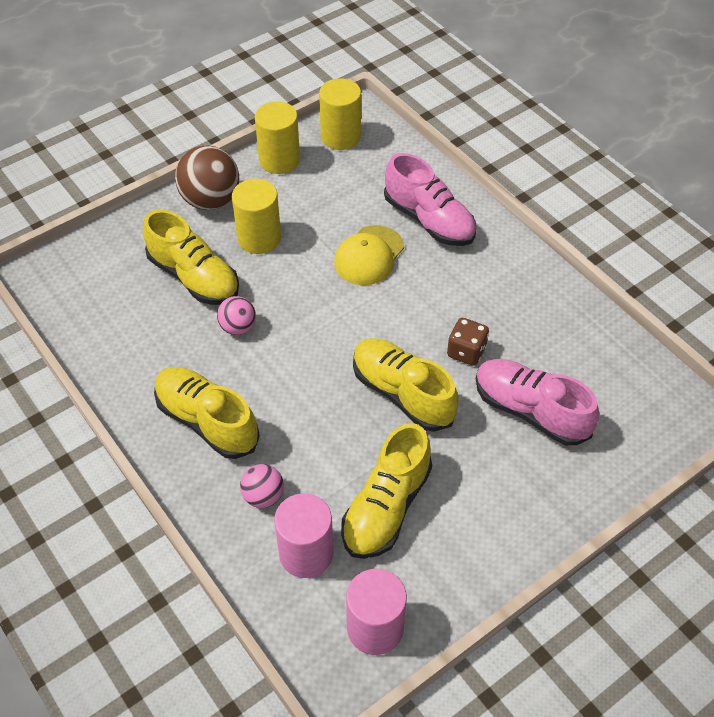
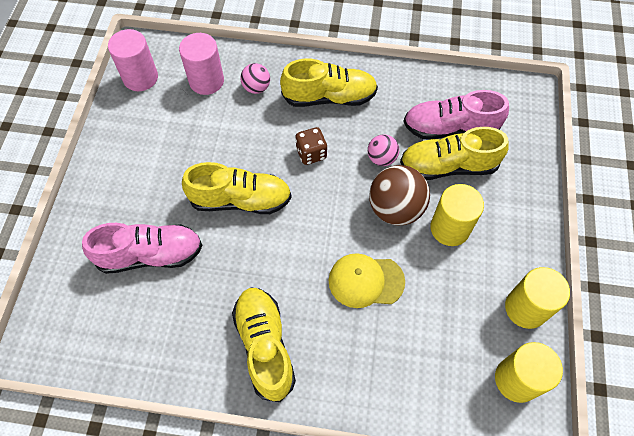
camera: 135 degrees right, 10 degrees up
brown ball [175,145,239,210] -> brown ball moved to [369,165,430,225]
yellow cap [334,225,404,285] -> yellow cap turned 75 degrees counterclockwise [329,253,405,308]
yellow shoe [341,423,432,559] -> yellow shoe moved to [232,287,296,402]
pink shoe [384,153,476,246] -> pink shoe moved to [403,90,509,140]
brown dice [447,318,489,366] -> brown dice moved to [295,127,327,165]

